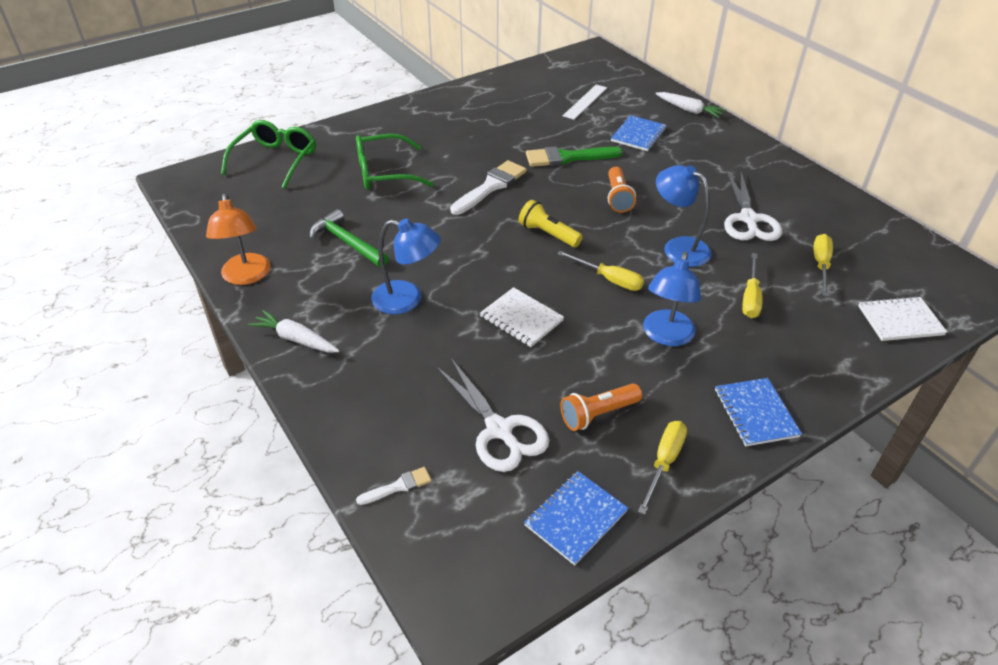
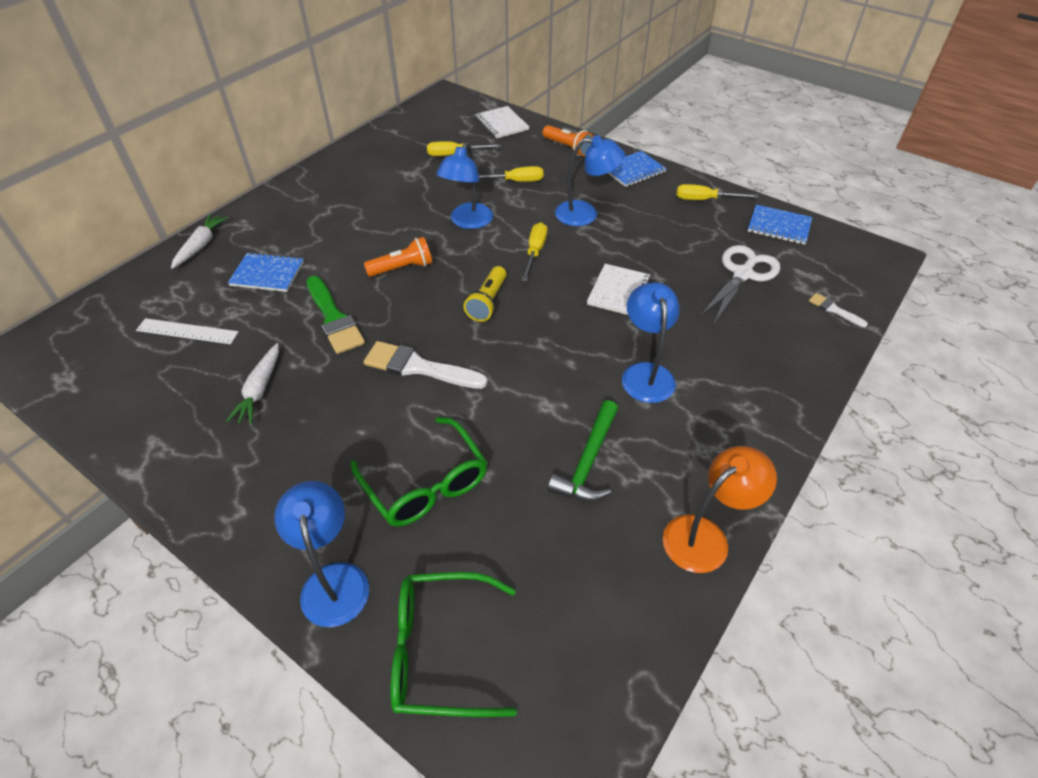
camera: 110 degrees left, 5 degrees up
white carrot [248,310,340,352] -> white carrot moved to [226,343,279,425]
orange flashlight [560,384,642,431] -> orange flashlight moved to [542,125,593,156]
white scissors [724,172,782,241] -> none
none -> blue lamp [274,481,369,627]

